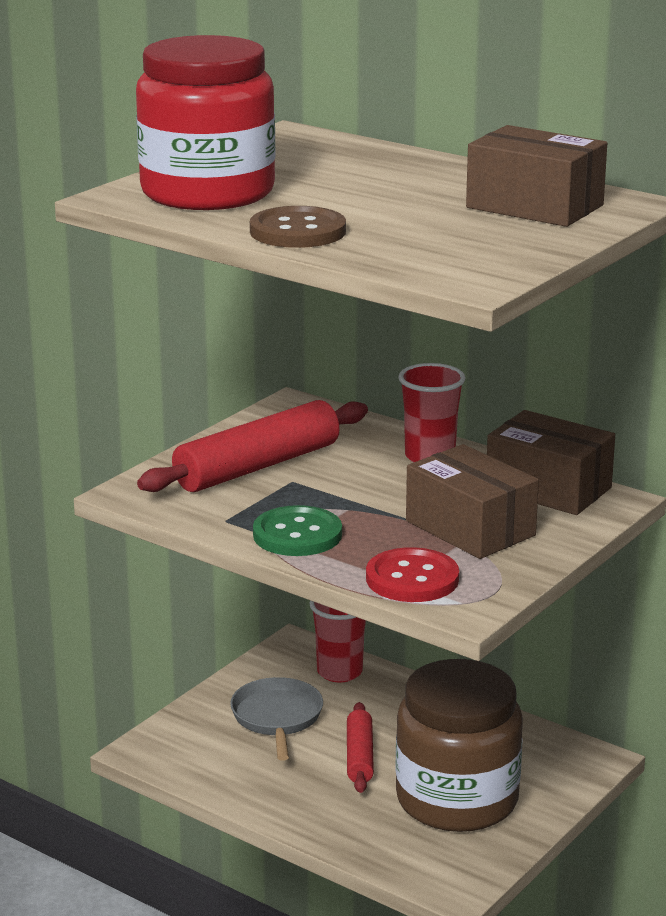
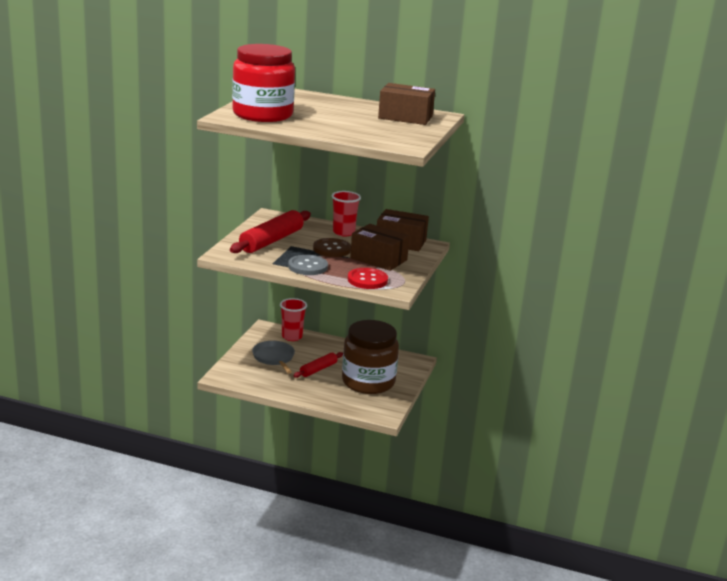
camera: 20 degrees left, 0 degrees up
brown button [250,206,346,248] -> brown button moved to [313,238,351,257]
green button [253,505,342,556] -> grey button [288,255,328,275]
red rolling pin [347,702,374,793] -> red rolling pin turned 60 degrees clockwise [293,352,343,378]

